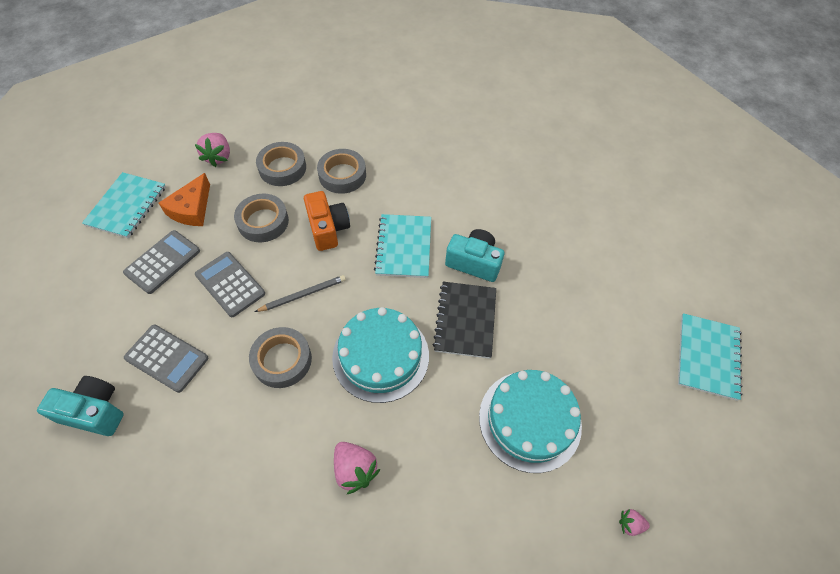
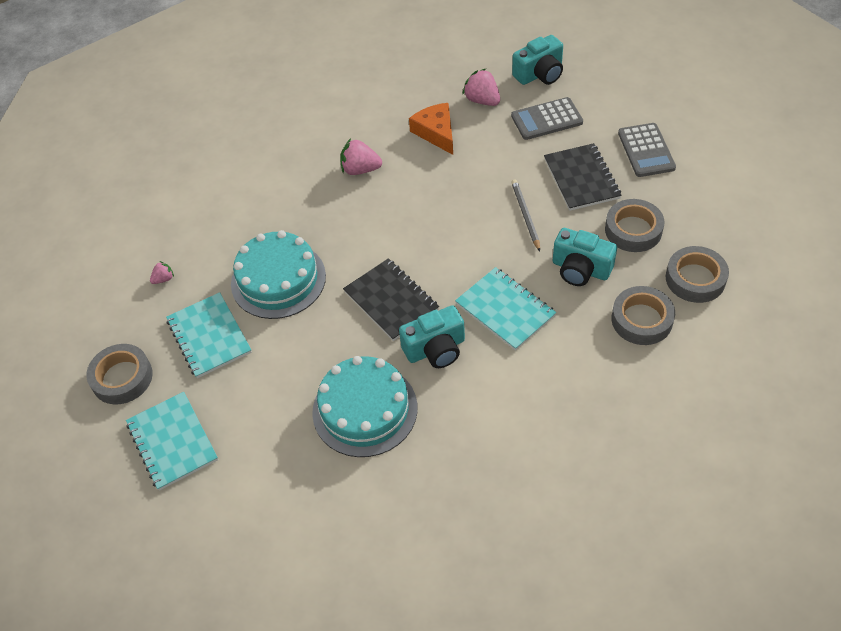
camera: 140 degrees right, 5 degrees down
turquoise notebook [82,172,166,238] -> turquoise notebook moved to [166,292,252,378]
orange cheese [159,173,210,226] -> orange cheese moved to [409,103,453,155]
pink strawberry [195,133,230,167] -> pink strawberry moved to [462,68,500,106]
grey calculator [195,252,265,317] -> black notebook [544,143,622,211]
grey tape [249,327,312,388] -> grey tape moved to [86,344,153,405]
grey pencil [255,275,346,312] -> grey pencil turned 150 degrees clockwise [511,180,540,251]
orange camera [304,191,350,251] -> turquoise camera [553,228,617,286]
turquoise cake [332,307,429,403] -> turquoise cake moved to [312,356,417,457]

